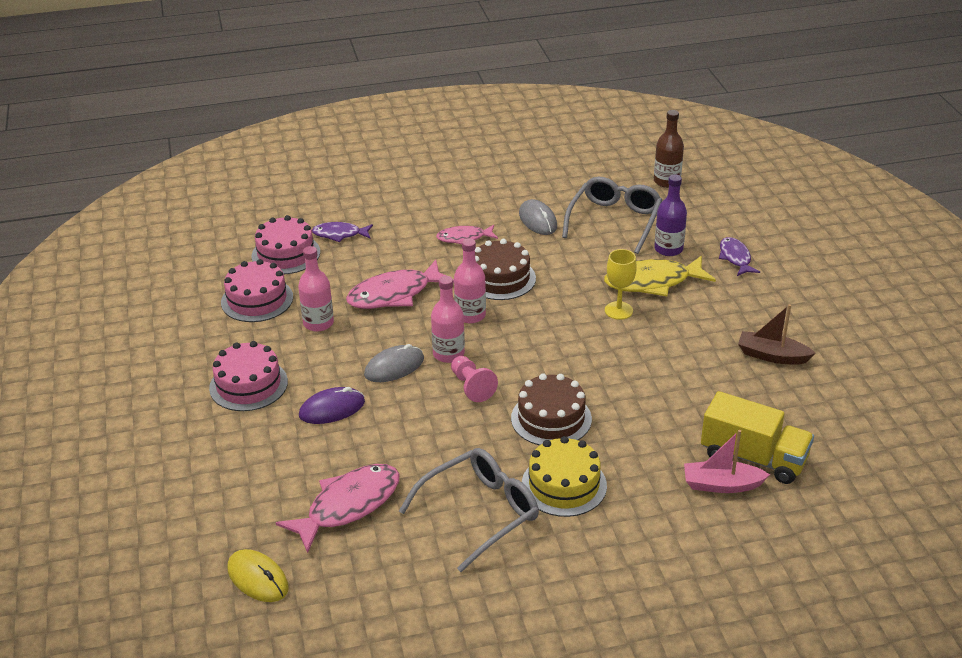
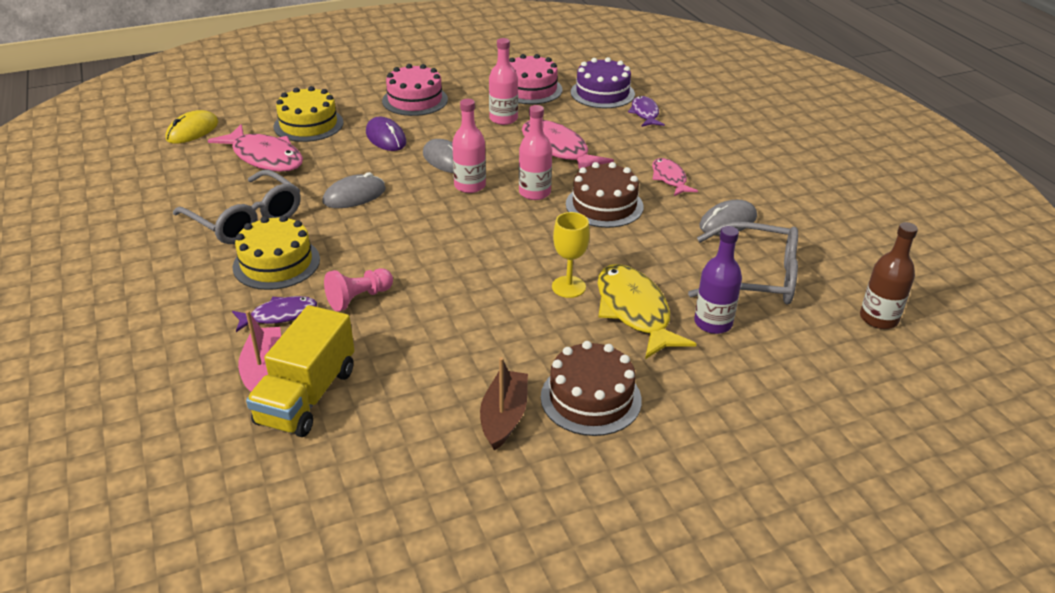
camera: 80 degrees right, 0 degrees up
pink cake [252,215,320,274] -> purple cake [571,57,635,108]
pink pawn [451,356,498,402] -> pink pawn moved to [324,268,393,312]
brown cake [511,373,592,445] -> brown cake moved to [541,341,642,436]
purple fish [719,237,760,276] -> purple fish moved to [232,296,317,332]
none -> yellow cake [274,86,344,142]
none -> grey mouse [322,172,386,208]

